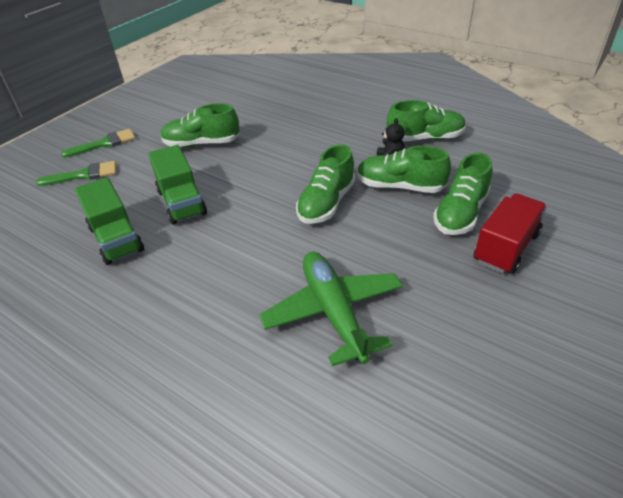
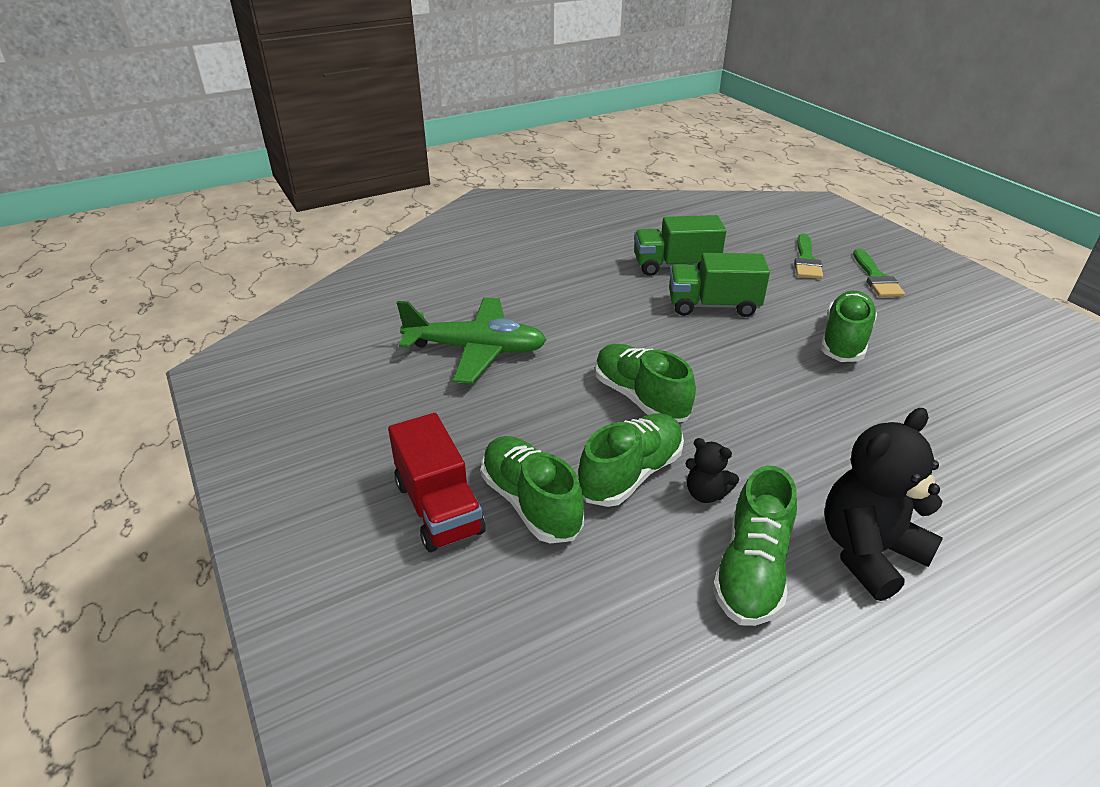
camera: 115 degrees right, 5 degrees down
none -> black teddy bear [824,408,943,601]

